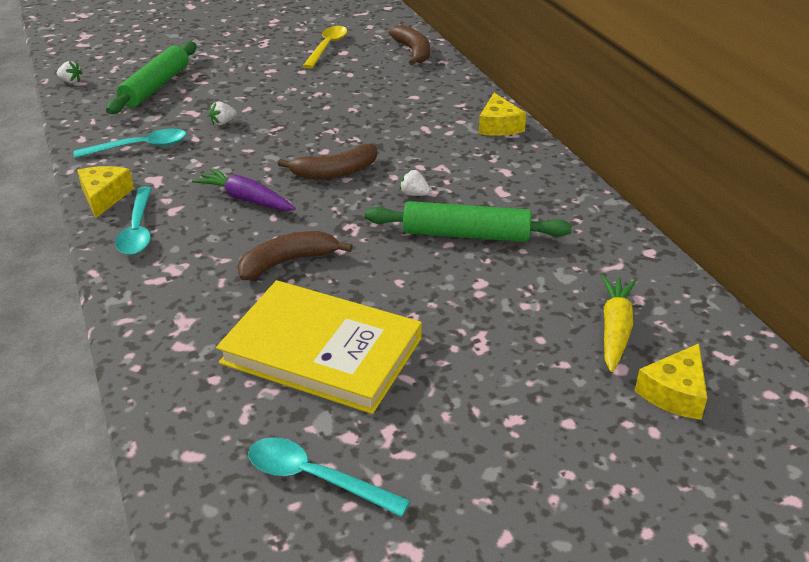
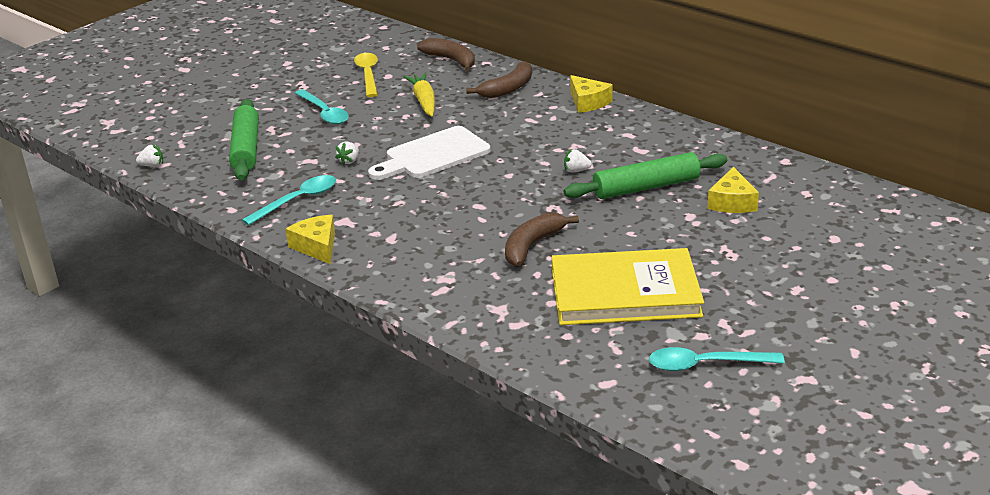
camera: 25 degrees left, 5 degrees down
turquoise spoon [115,187,152,255] -> turquoise spoon moved to [295,89,349,124]
purple carrot [192,168,296,211] -> none
brown banana [278,144,377,179] -> brown banana moved to [466,61,532,98]
yellow carrot [601,275,637,372] -> yellow carrot moved to [404,73,435,116]
yellow cheese [635,343,708,420] -> yellow cheese moved to [707,167,759,213]
none -> white cutting board [368,126,491,180]

